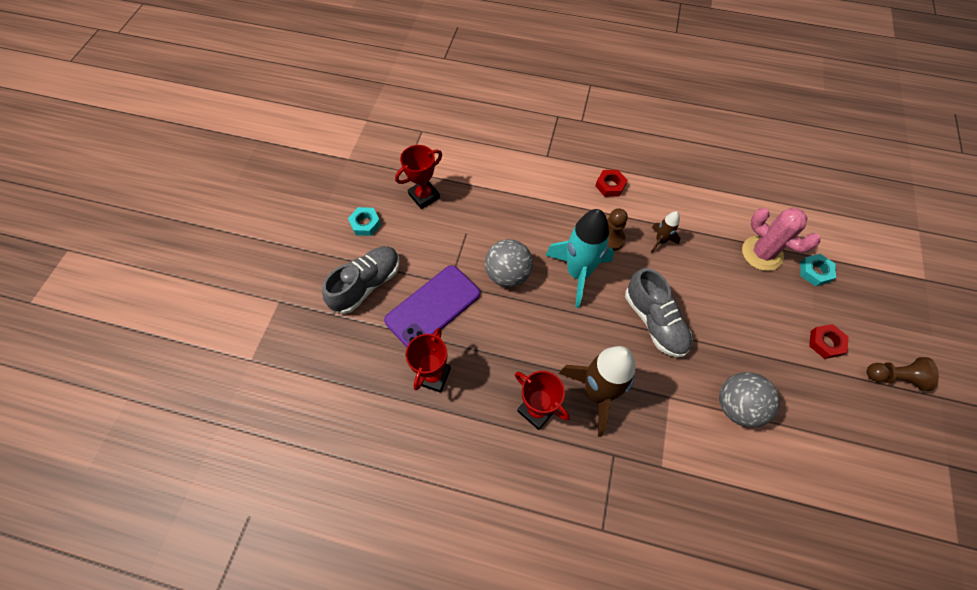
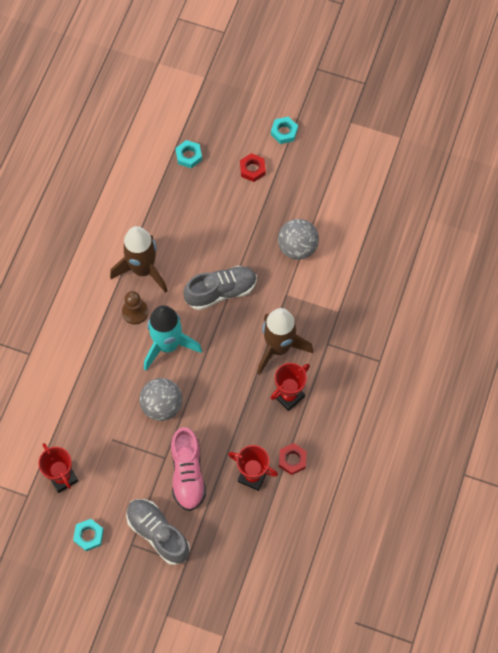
camera: 85 degrees left, 5 degrees up
purple phone [384,265,480,347] -> pink shoe [171,427,206,511]
red nut [596,170,627,197] -> red nut moved to [279,443,307,475]
brown rocket [651,211,680,253] -> brown rocket [110,226,168,293], size x2.08
pink cactus [742,208,820,271] -> none
brown pawn [866,357,939,391] -> turquoise nut [271,117,298,144]

